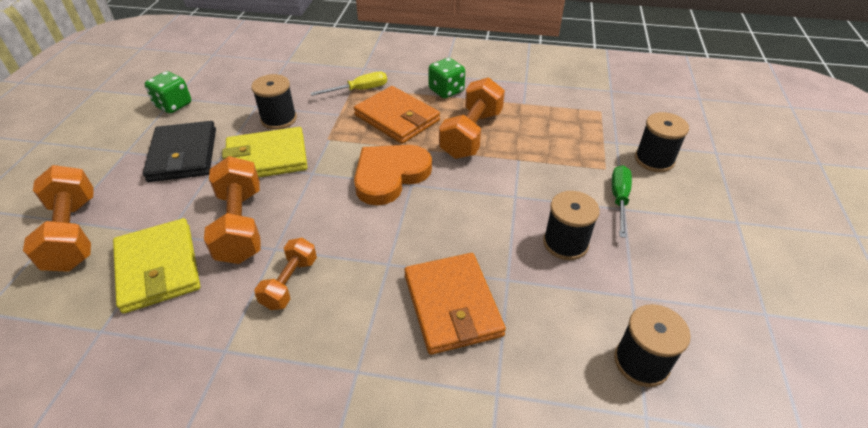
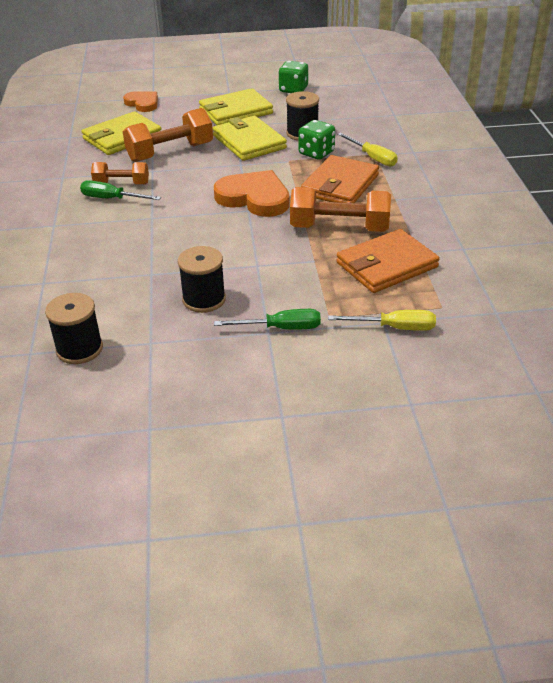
camera: 75 degrees right, 5 degrees down
orange dumbbell [23,165,94,272] -> orange heart [123,91,158,112]
black wallet [143,121,216,182] -> yellow wallet [199,88,273,125]
orange wallet [404,253,506,355] -> orange wallet moved to [336,229,440,293]
green dice [428,58,465,99] -> green dice moved to [298,120,335,160]
black spool [635,112,689,172] -> none
none -> green screwdriver [80,180,161,200]
none -> yellow screwdriver [328,310,436,331]

